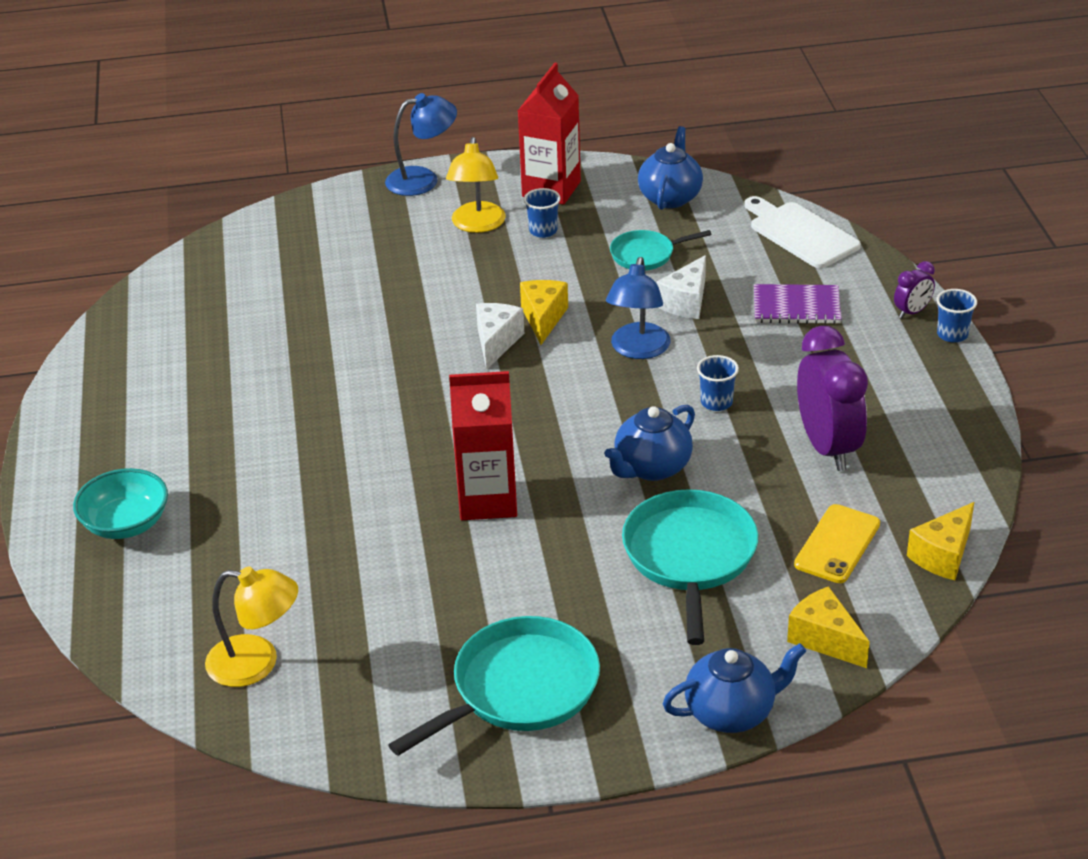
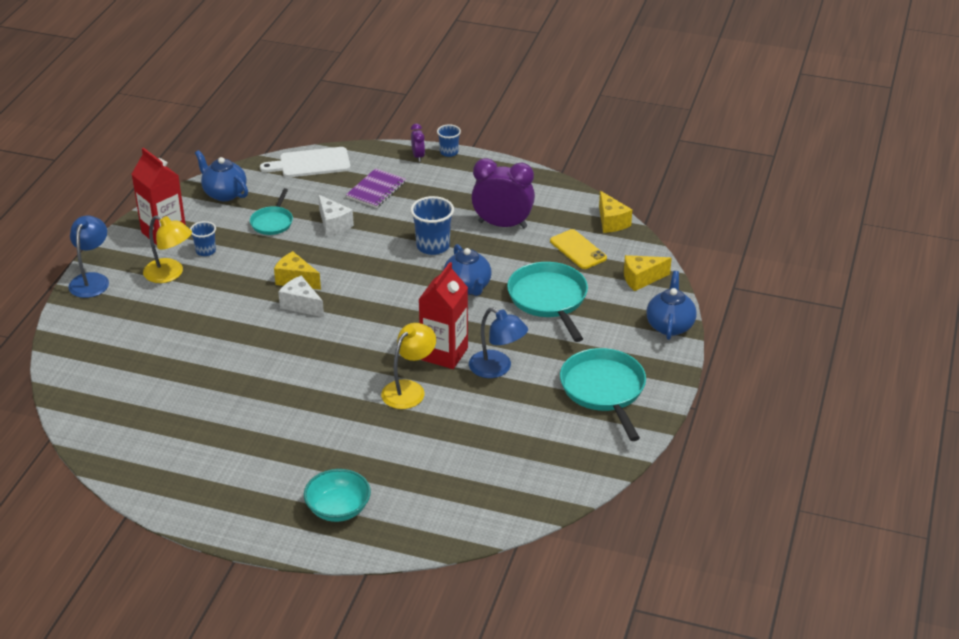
camera: 65 degrees left, 0 degrees up
yellow lamp [205,567,298,687] -> yellow lamp moved to [381,323,436,409]
blue lamp [606,257,671,359] -> blue lamp moved to [469,307,528,378]
turquoise pan [622,489,758,645] -> turquoise pan turned 45 degrees clockwise [507,262,588,342]
blue cup [697,355,739,411] -> blue cup [410,196,454,255], size x1.67

